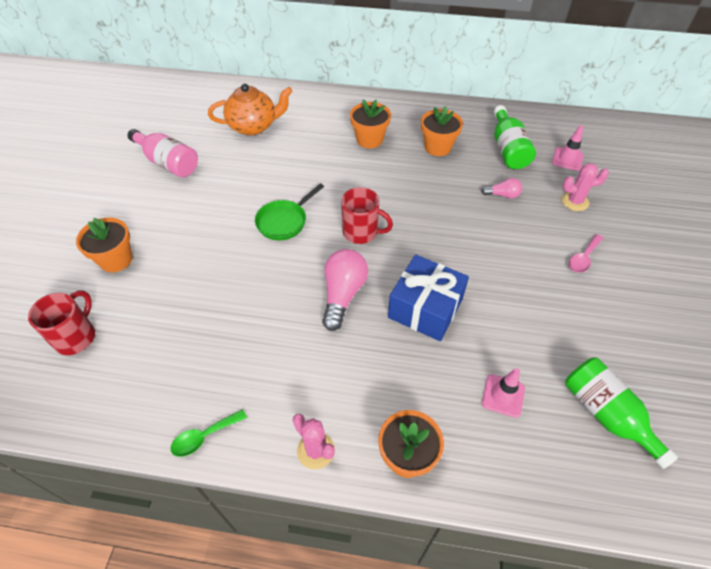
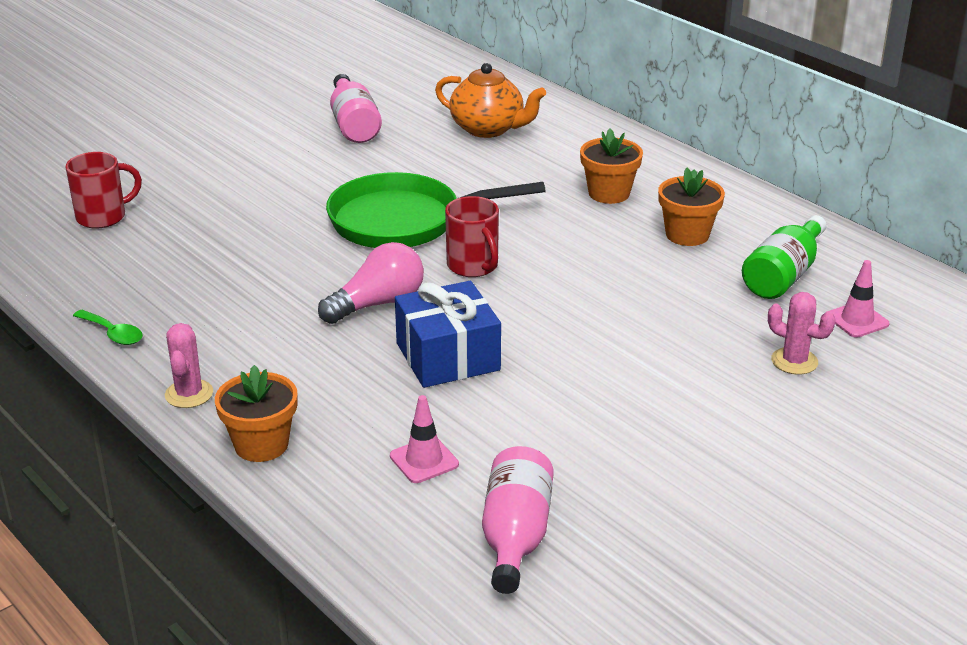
camera: 40 degrees right, 20 degrees down
orange flower pot [76,217,132,272] -> none
green spoon [170,409,247,457] -> green spoon turned 150 degrees counterclockwise [73,310,143,345]
green pan [255,183,324,240] -> green pan [326,172,546,248], size x1.83
pink light bulb [481,178,522,199] -> none
green bottle [565,357,678,469] -> pink bottle [482,446,554,594]
pink spoon [569,234,603,273] -> none

